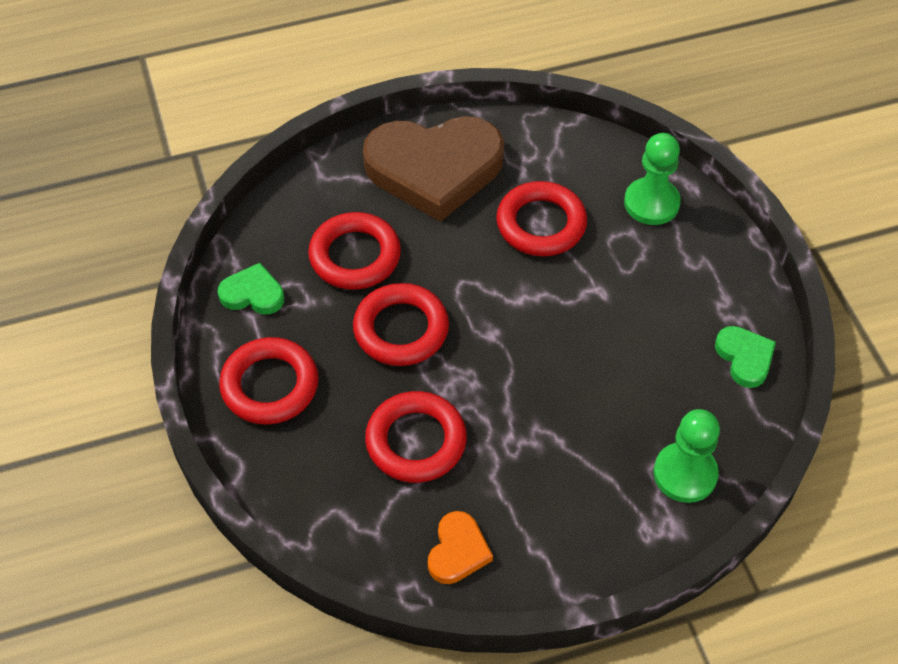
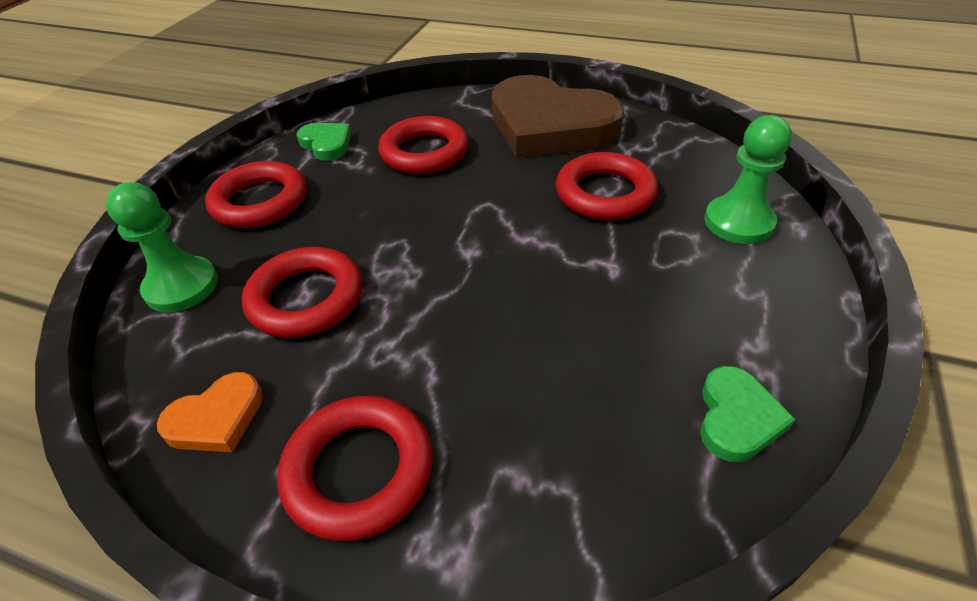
camera: 40 degrees right, 10 degrees down
red ring [353,283,449,366] -> red ring moved to [277,396,433,541]
green pawn [654,409,720,503] -> green pawn moved to [106,182,218,312]

